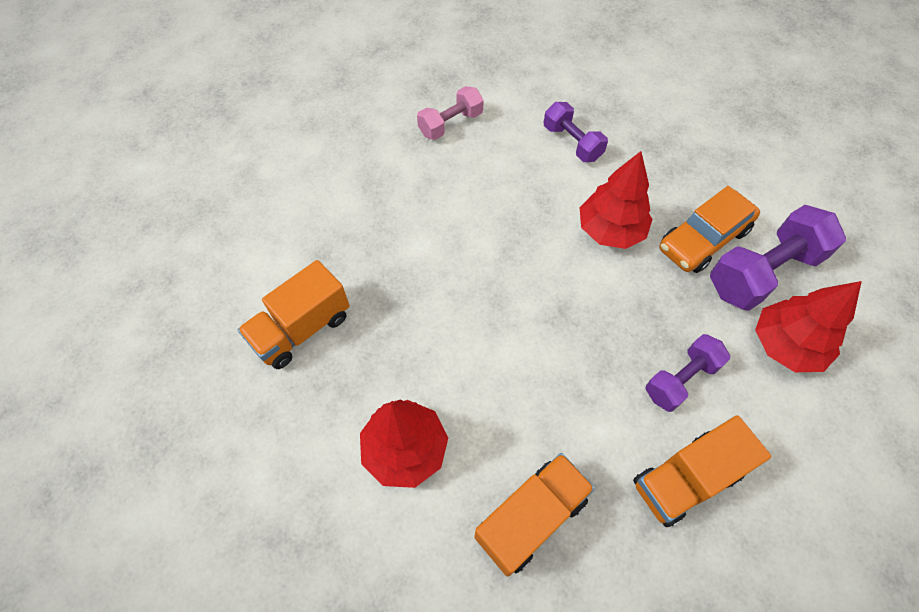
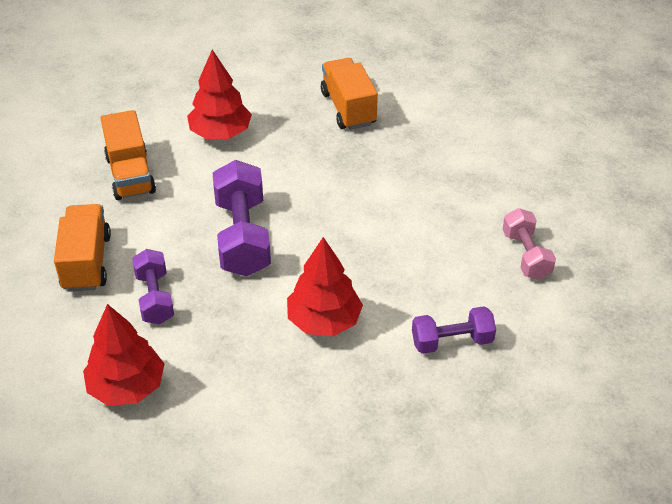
camera: 115 degrees right, 15 degrees down
orange car [660,186,760,273] -> none
purple dumbbell [710,205,846,311] -> purple dumbbell moved to [213,160,271,277]

